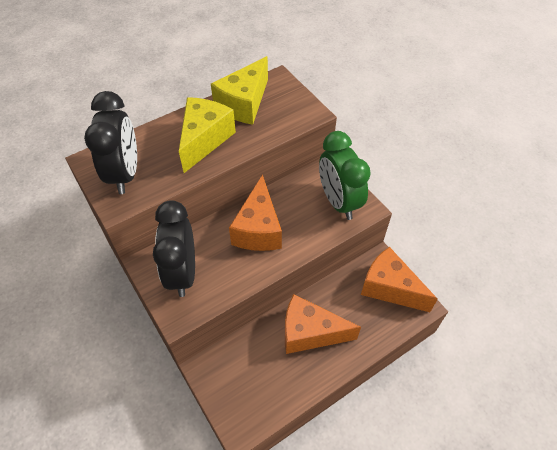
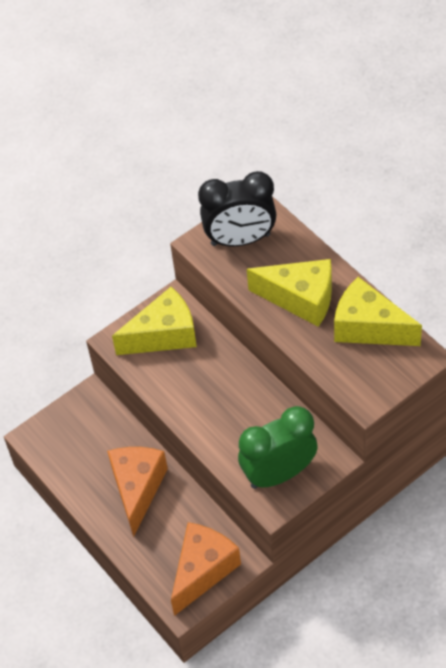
camera: 90 degrees right, 0 degrees up
black clock [153,200,195,297] -> yellow cheese [112,287,197,355]
orange cheese [229,174,282,251] -> none

